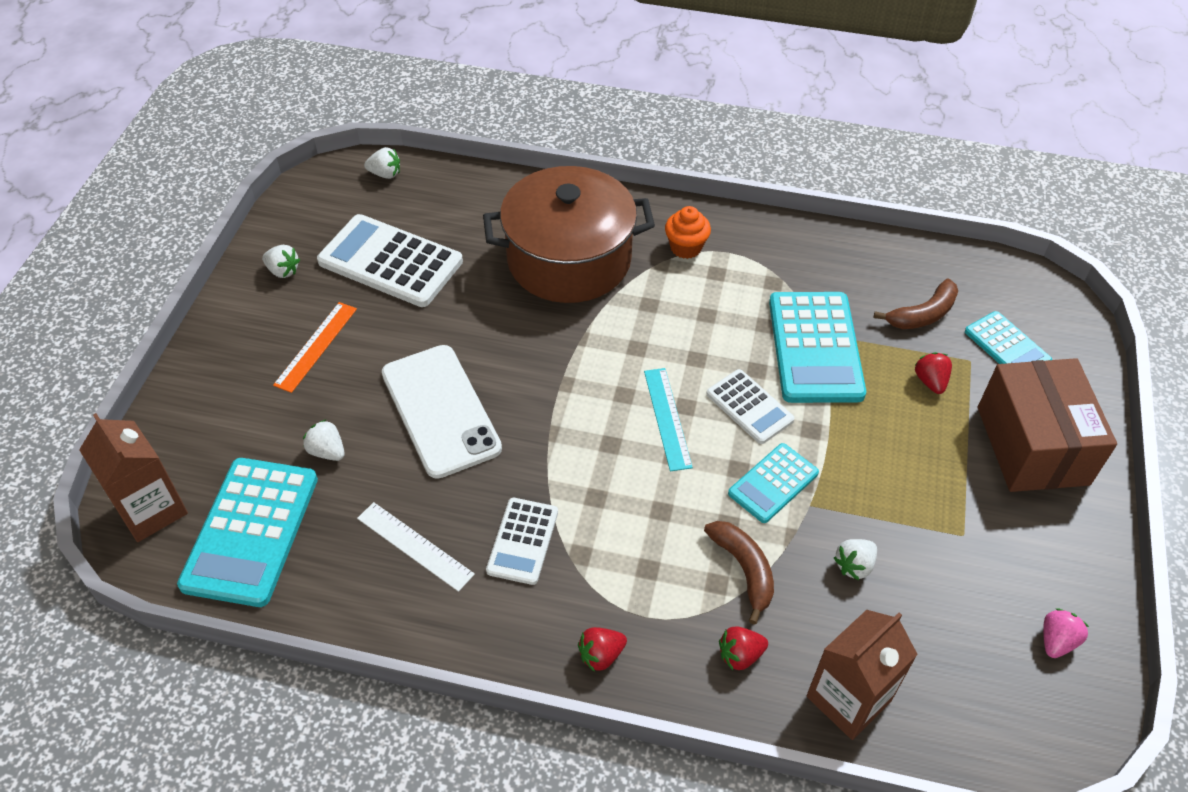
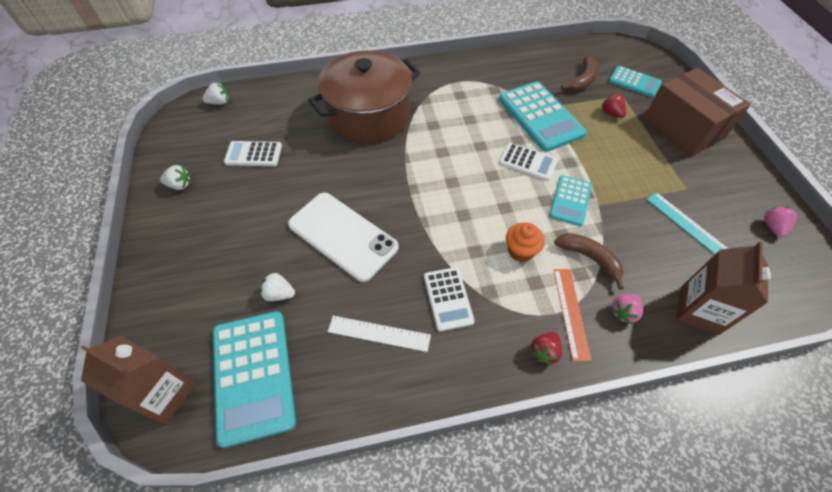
camera: 25 degrees left, 5 degrees up
orange ruler [273,302,357,393] -> orange ruler moved to [554,269,592,361]
white calculator [317,214,463,307] -> white calculator [224,141,282,166], size x0.57
turquoise ruler [644,368,693,471] -> turquoise ruler moved to [647,192,728,254]
orange cupcake [665,206,711,259] -> orange cupcake moved to [506,223,545,262]
red strawberry [719,626,768,670] -> pink strawberry [610,294,643,325]
white strawberry [834,539,877,580] -> none

